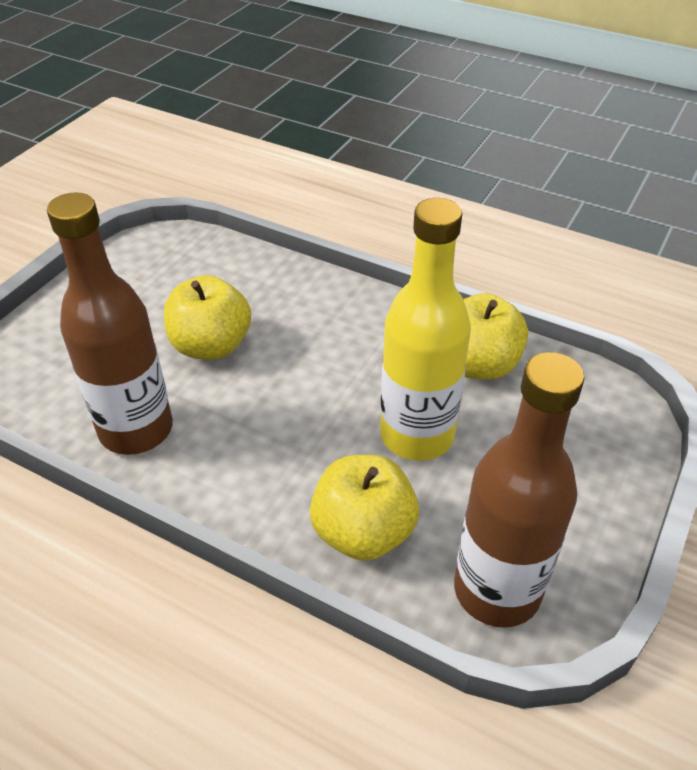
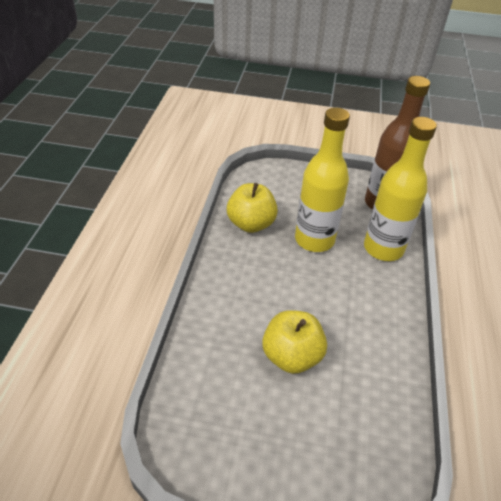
camera: 110 degrees left, 0 degrees up
brown bottle [47,192,173,455] -> none
yellow apple [310,455,419,561] -> yellow bottle [364,117,437,261]

